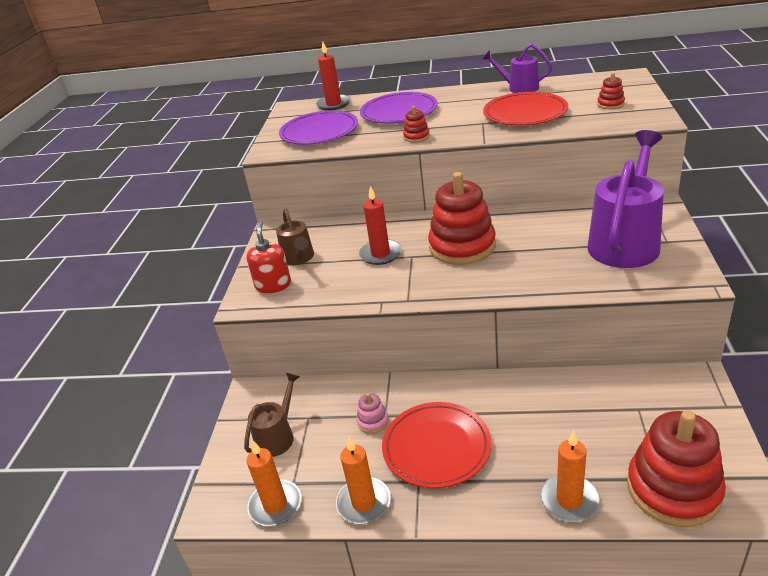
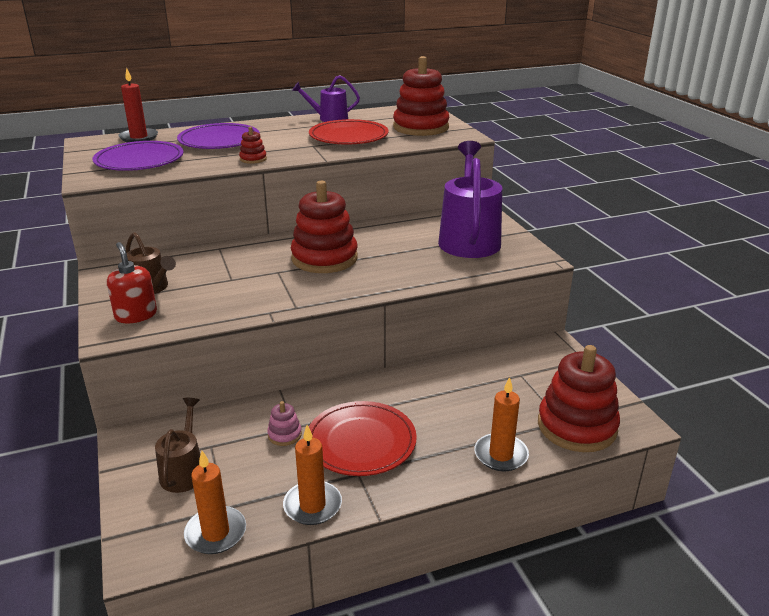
camera: 30 degrees left, 5 degrees down
red candle [359,186,402,265] -> none
red stacking toy [597,73,625,109] -> red stacking toy [393,56,449,136], size x2.35

